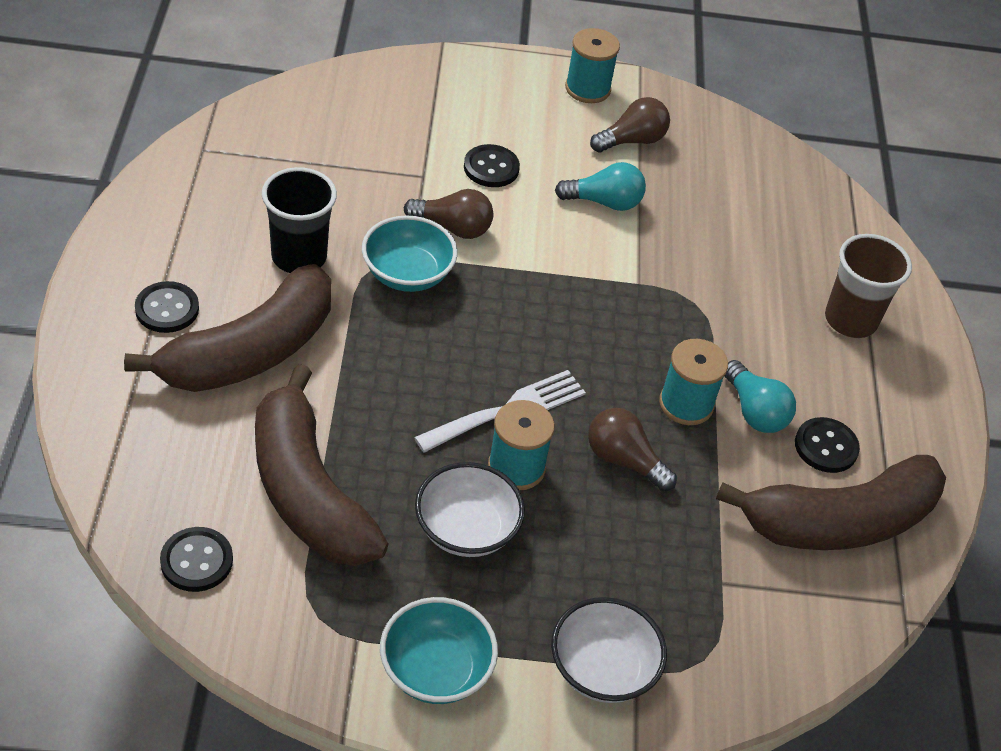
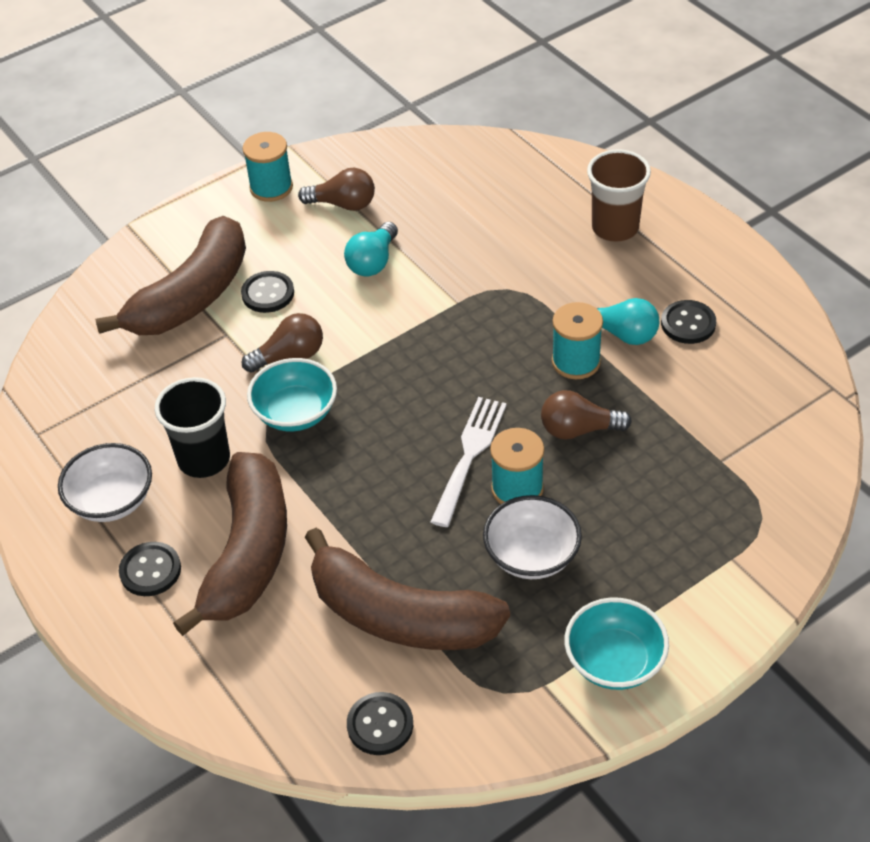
camera: 30 degrees left, 0 degrees up
white bowl [551,597,667,703] -> white bowl moved to [58,443,152,522]
turquoise light bulb [555,162,646,211] -> turquoise light bulb turned 150 degrees clockwise [344,222,398,277]
brown light bulb [590,97,670,153] -> brown light bulb turned 75 degrees clockwise [298,168,375,211]
brown banana [716,455,946,550] -> brown banana moved to [95,216,246,335]

